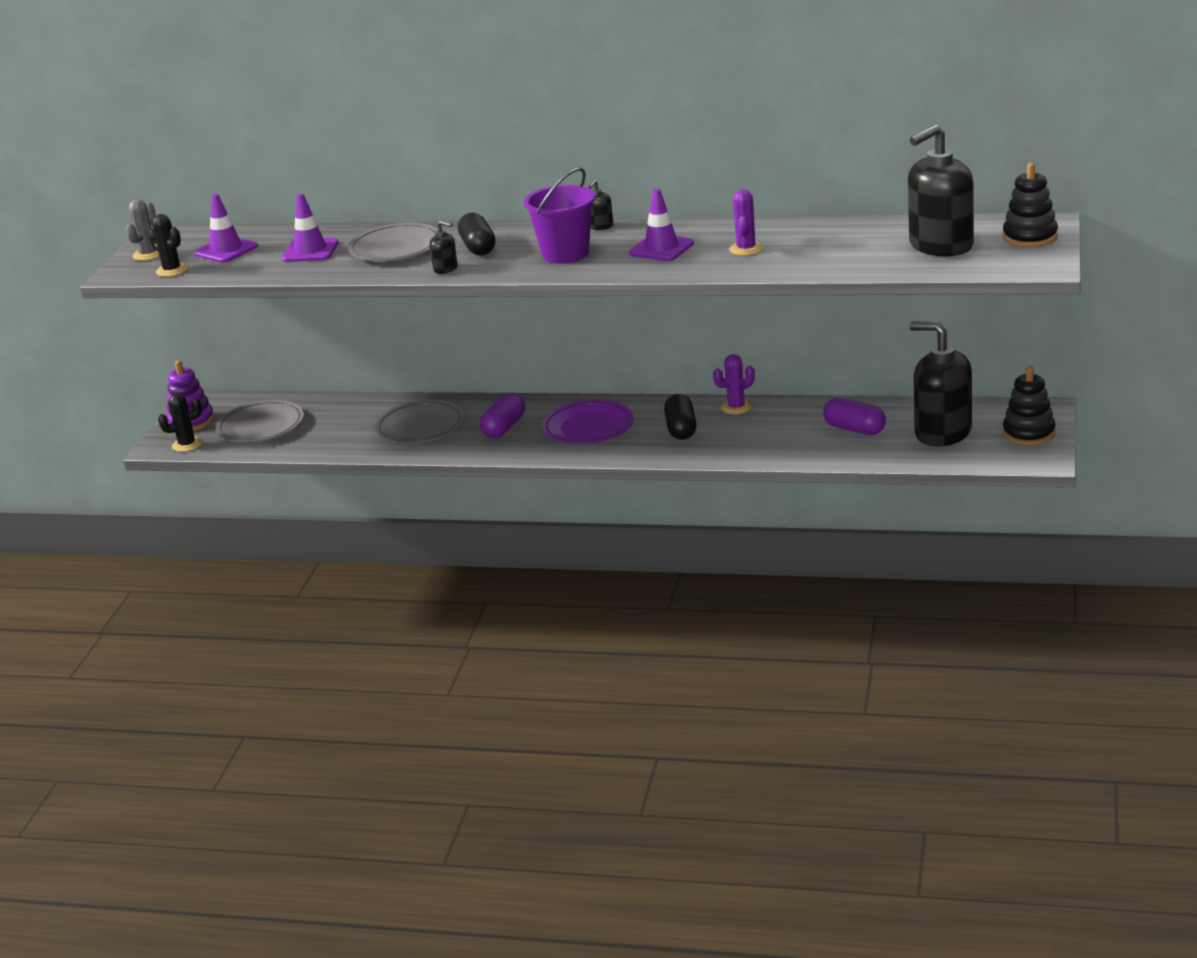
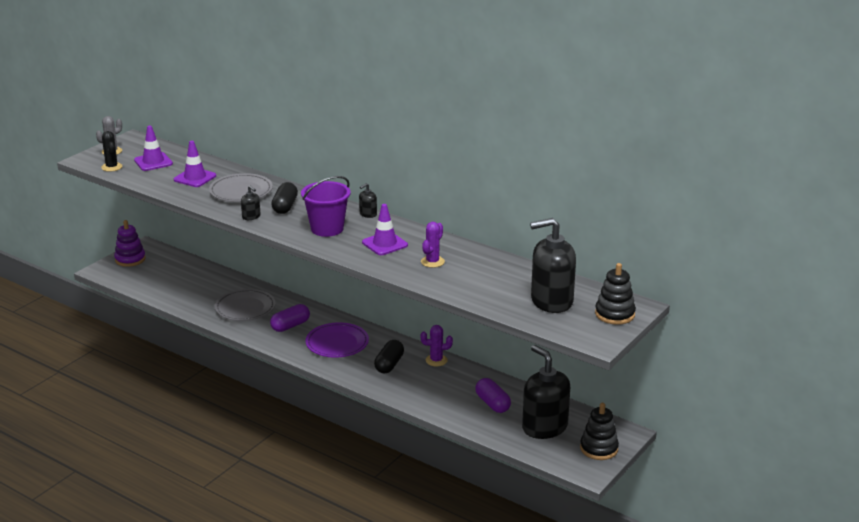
camera: 20 degrees right, 0 degrees up
black cactus [158,393,202,452] -> none
grey plate [216,400,304,443] -> none

